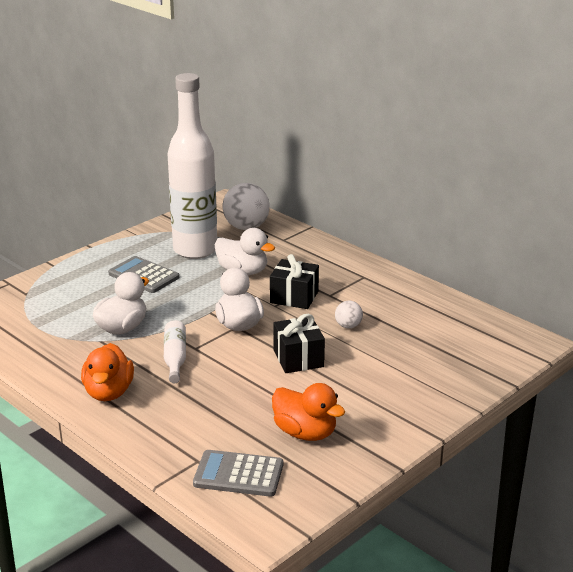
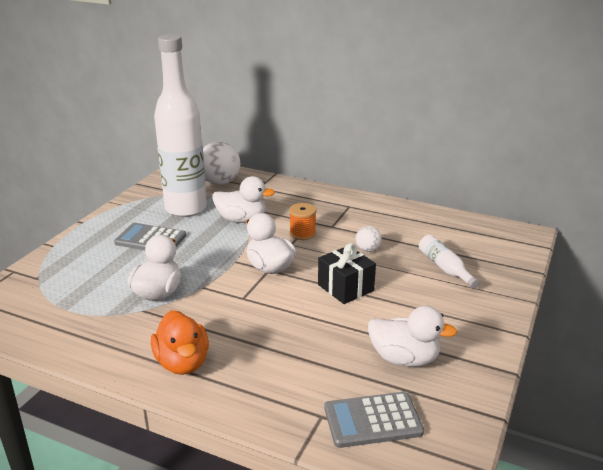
camera: 20 degrees left, 0 degrees up
white bottle [164,320,186,383] -> white bottle moved to [419,235,479,289]
black gift [270,254,319,309] -> orange spool [289,203,316,240]
orange duck [272,383,345,441] -> white duck [368,306,457,367]

